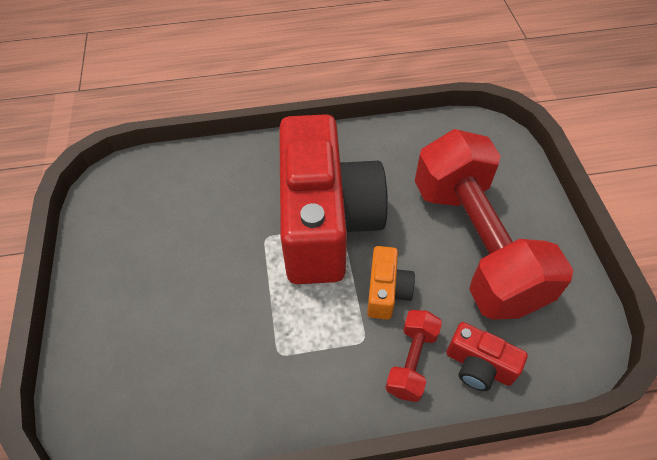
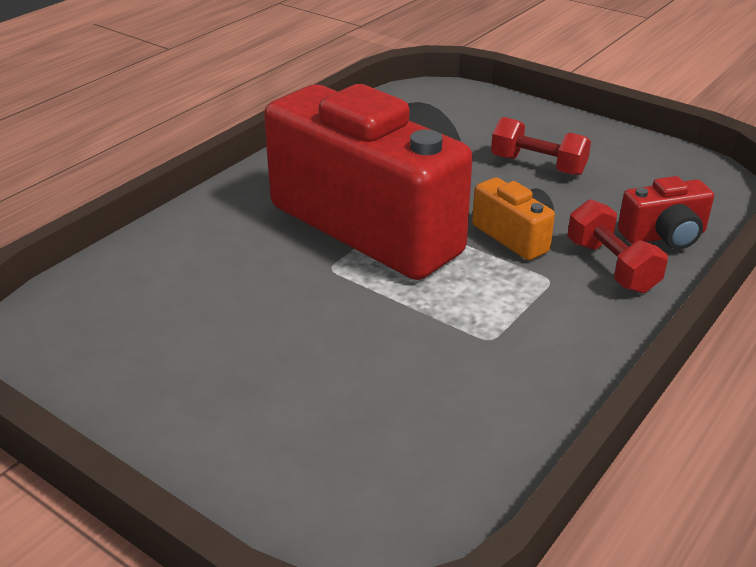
camera: 45 degrees left, 20 degrees down
red dumbbell [415,129,573,320] -> red dumbbell [491,117,591,176], size x0.41

